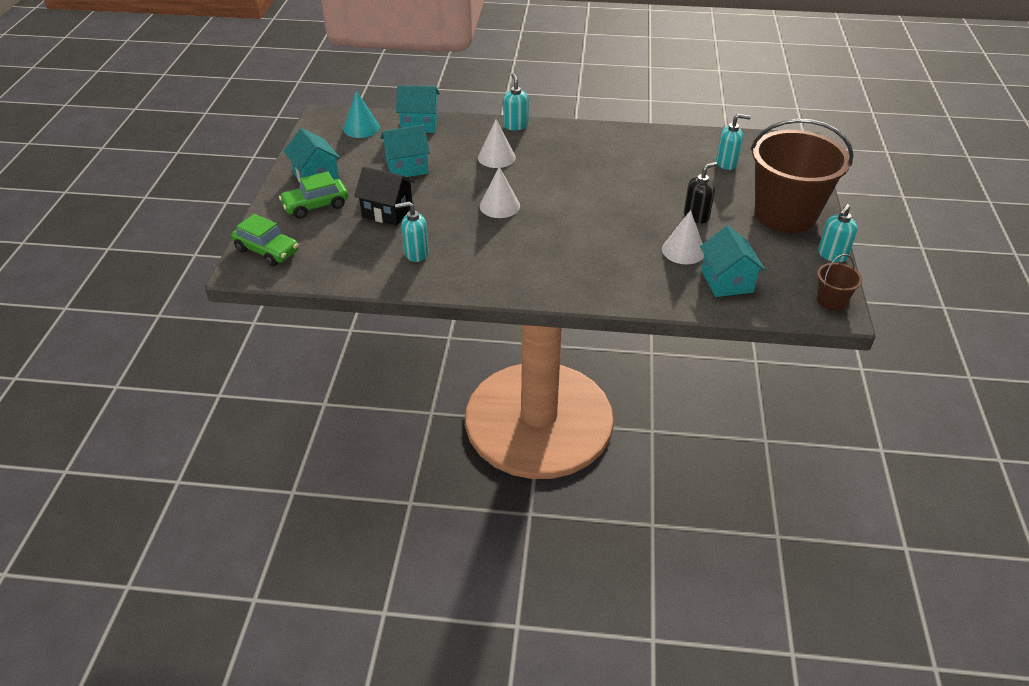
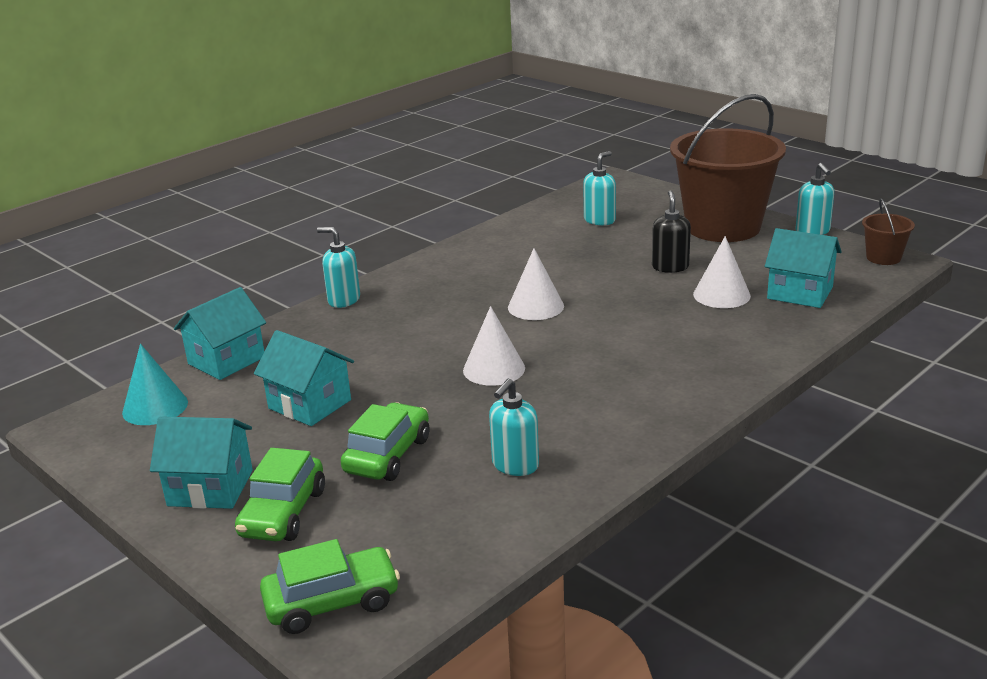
camera: 50 degrees left, 15 degrees down
black house [354,167,415,226] -> green car [341,402,429,481]
turquoise house [381,125,430,177] -> turquoise house turned 75 degrees counterclockwise [254,330,354,426]
white cone [478,119,516,168] -> white cone moved to [508,248,564,320]

